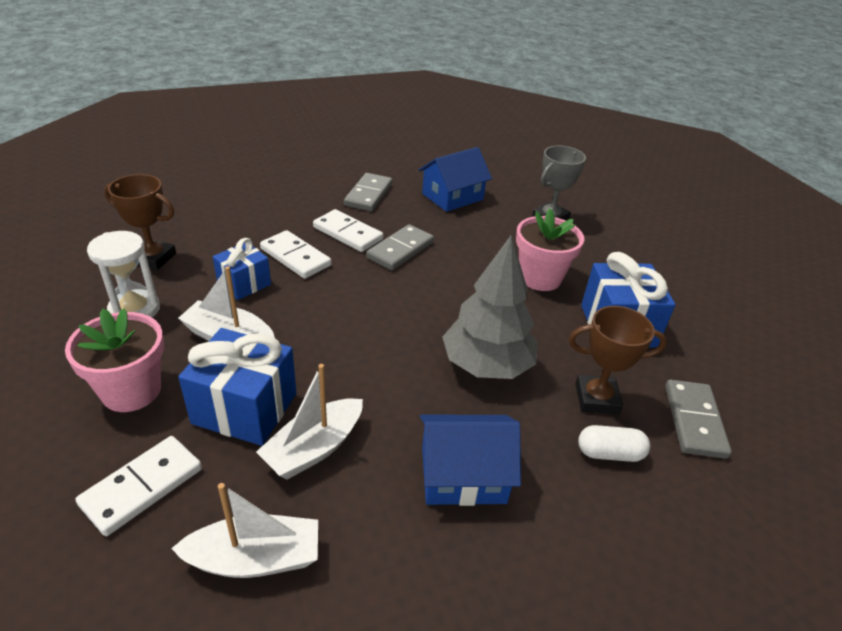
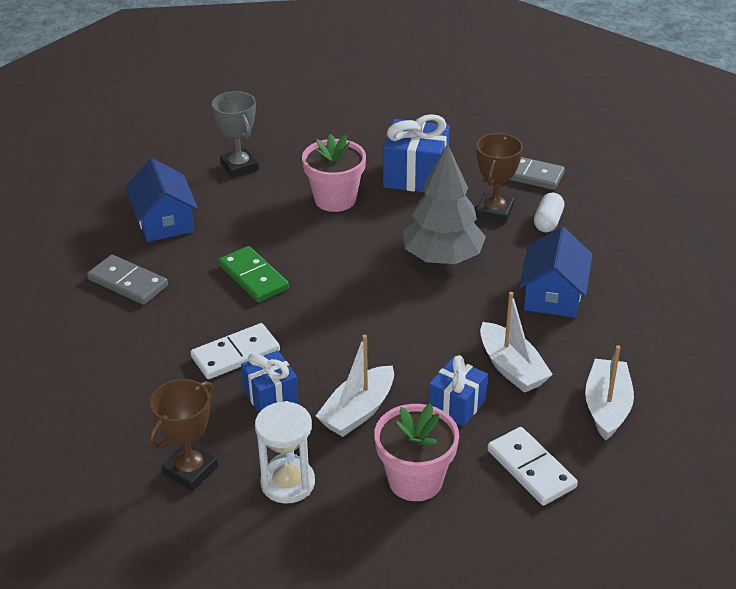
camera: 70 degrees left, 0 degrees up
blue gift [178,328,296,446] -> blue gift [429,355,488,426], size x0.62
white domino [313,209,383,252] -> none
grey domino [366,224,434,270] -> green domino [219,246,289,302]

